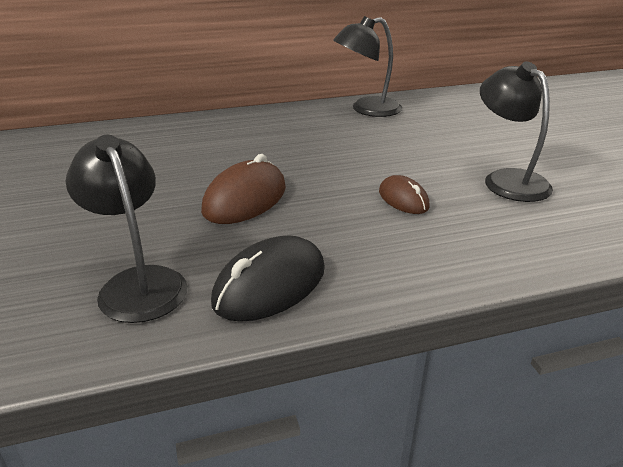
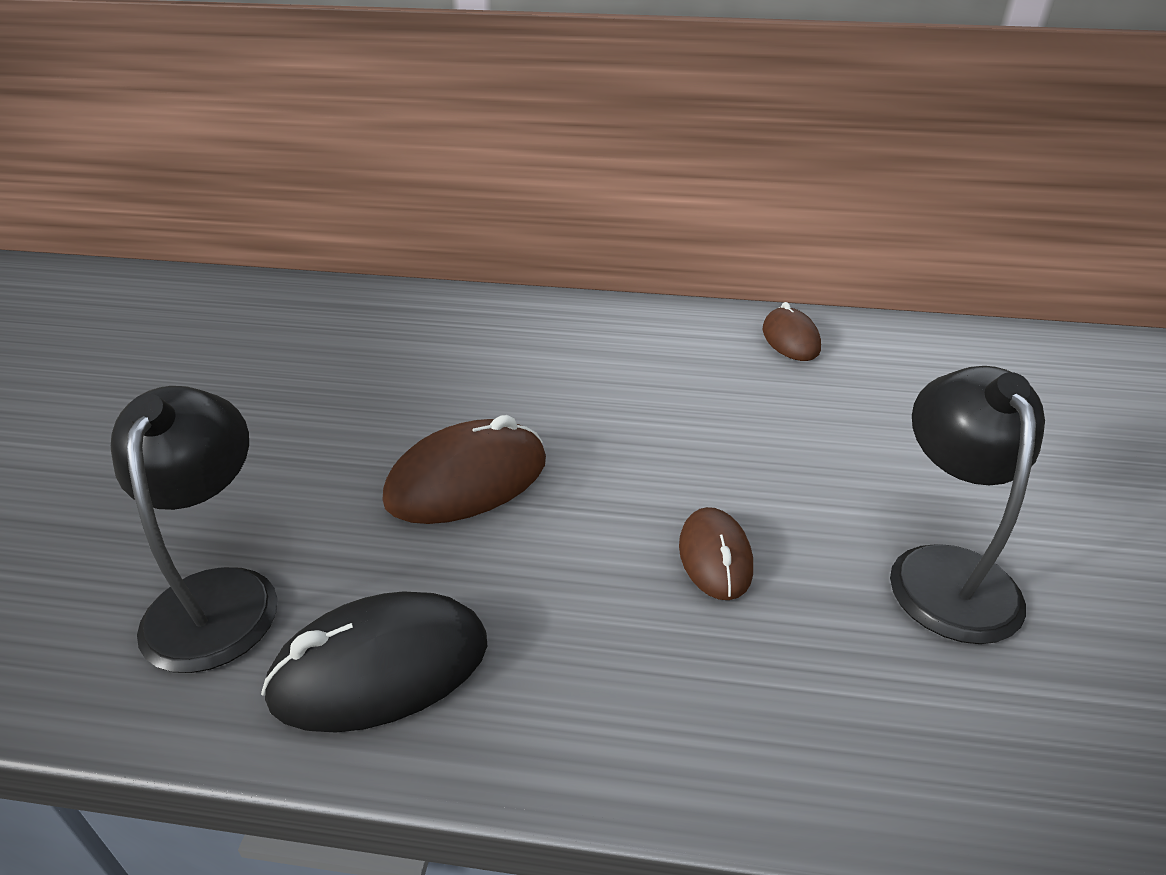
camera: 25 degrees right, 5 degrees up
black lamp [333,16,402,117] -> brown mouse [762,302,821,361]

